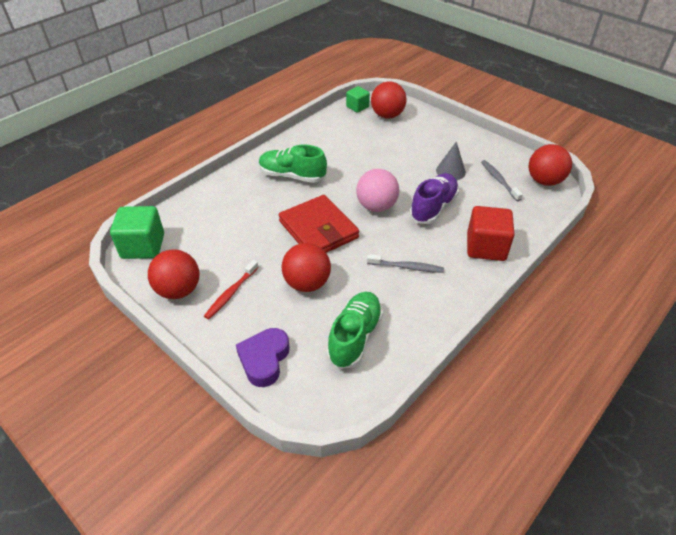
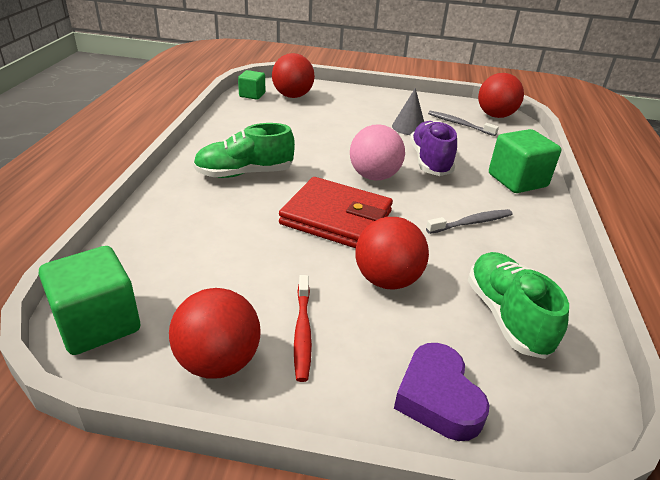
camera: 35 degrees left, 10 degrees down
red cube [467,206,515,261] -> green cube [489,129,561,193]

